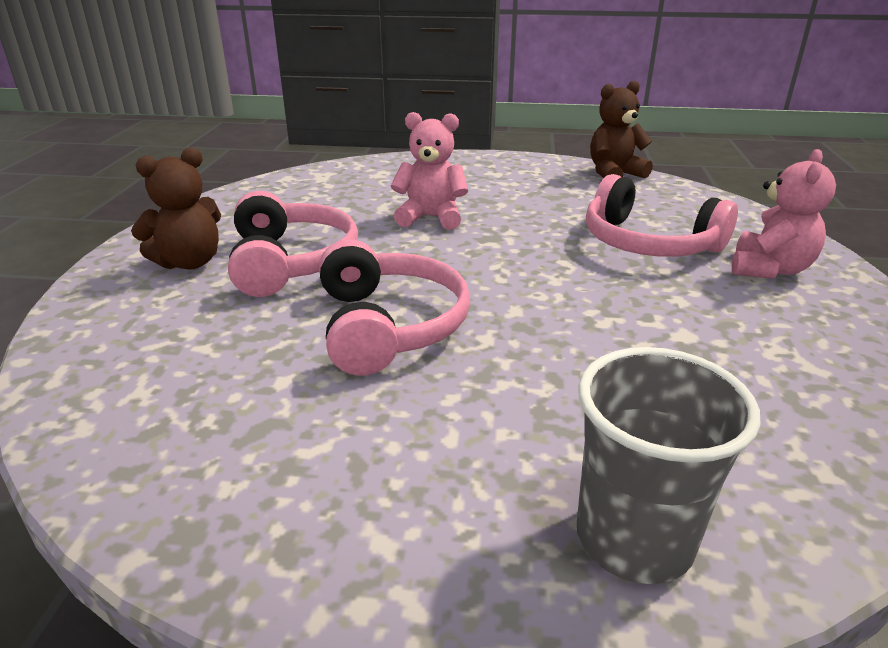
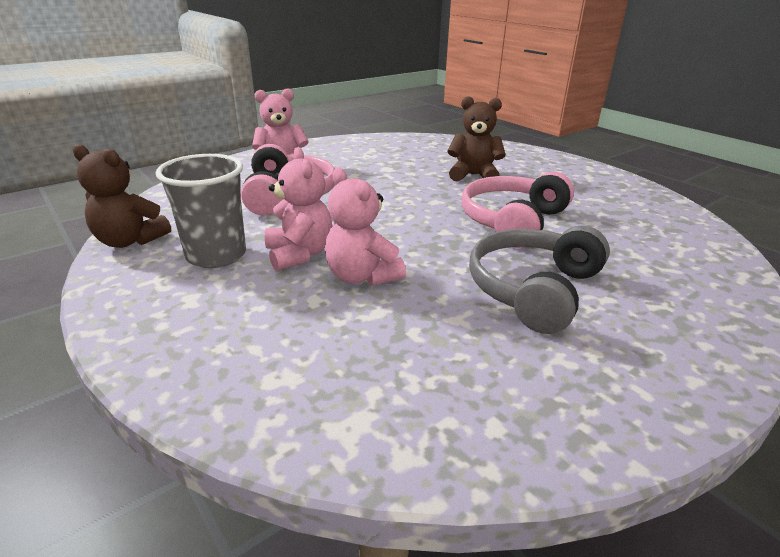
camera: 135 degrees left, 0 degrees up
brown teddy bear [131,147,221,269] -> brown teddy bear moved to [447,96,506,182]
pink headphones [228,191,358,297] -> grey headphones [469,225,610,334]
grey cup [577,347,761,584] -> grey cup moved to [156,154,246,268]
none -> pink teddy bear [265,147,332,271]

